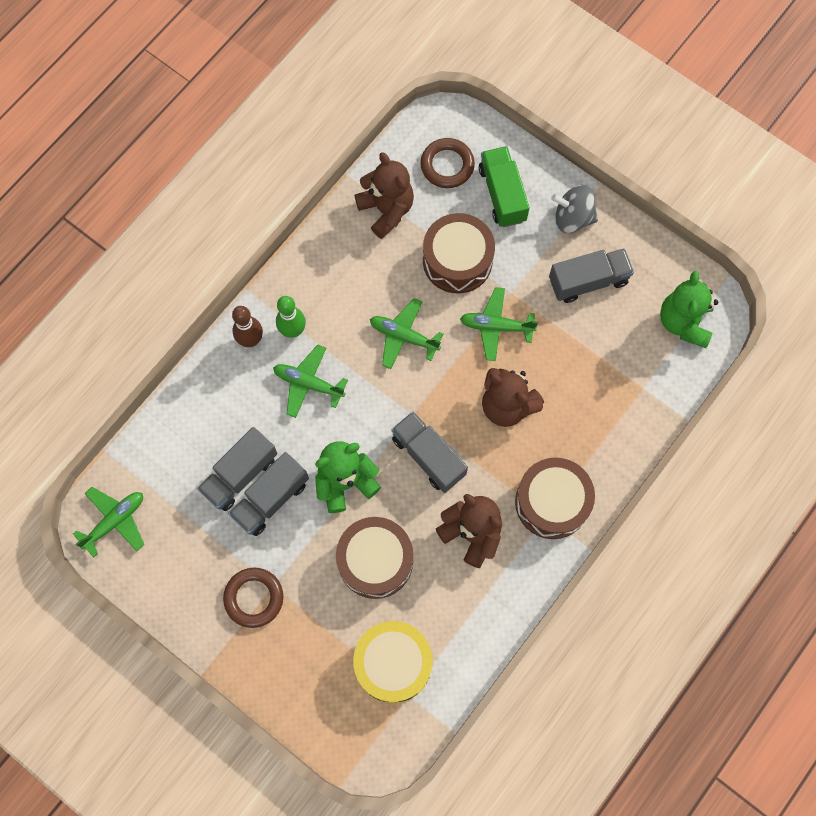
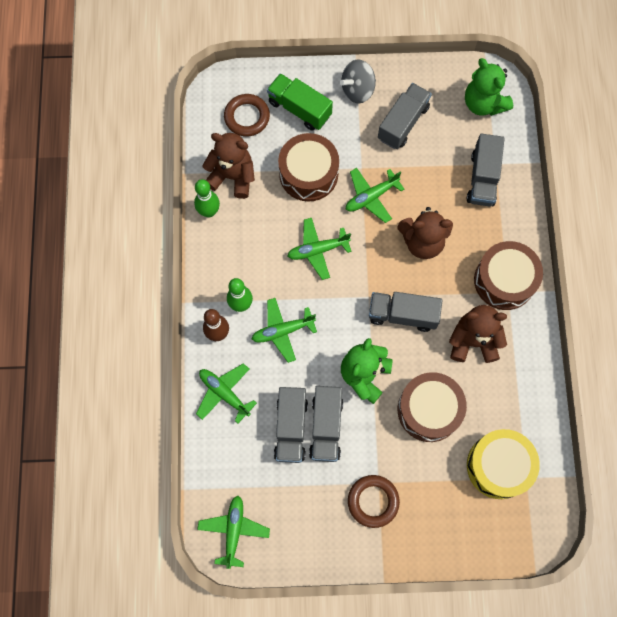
camera: 40 degrees left, 0 degrees up
none -> green bowling pin [194,179,220,217]
none -> green plane [196,363,257,423]
none -> grey truck [467,134,505,207]

